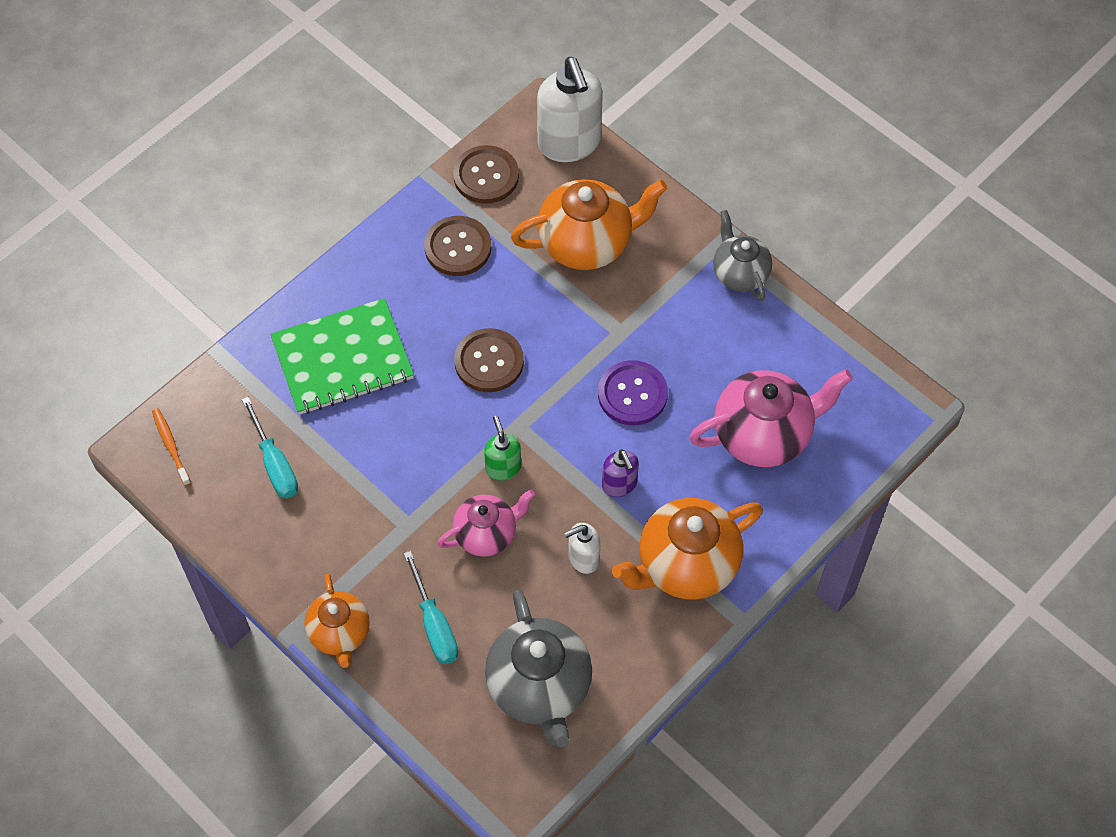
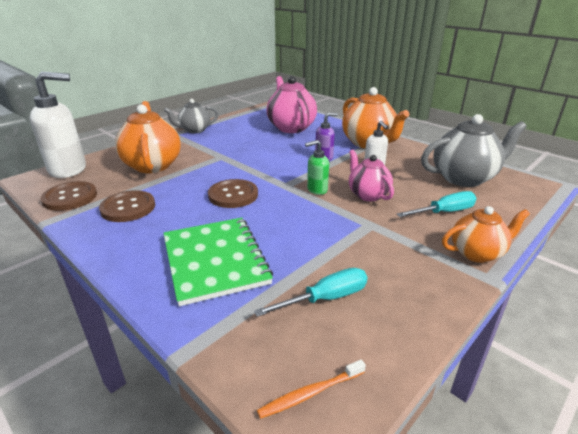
camera: 90 degrees left, 30 degrees down
purple button [598,360,668,425] -> none

